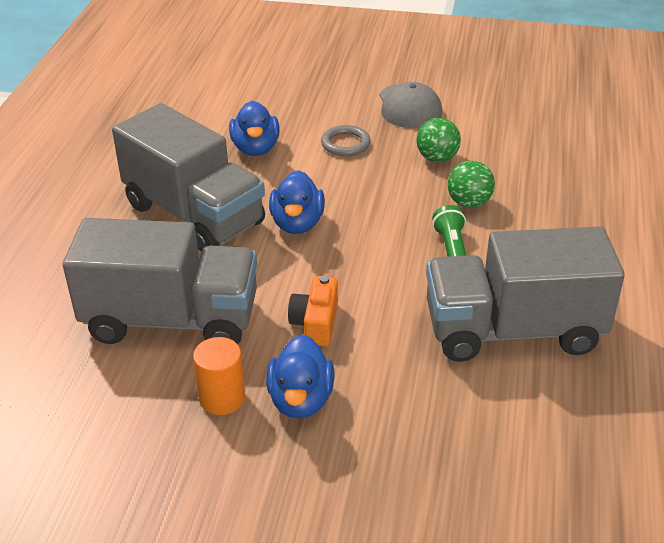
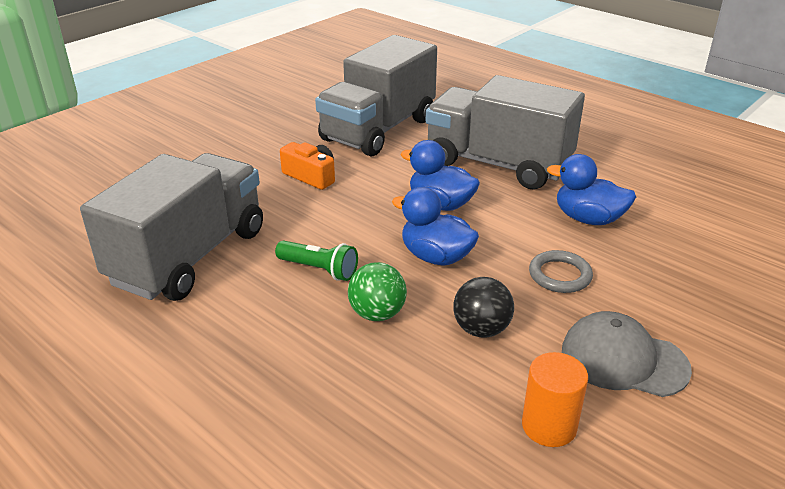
camera: 120 degrees right, 5 degrees down
grey truck [112,103,265,252] -> grey truck turned 45 degrees clockwise [425,75,585,189]
orange cylinder [193,337,245,415] -> orange cylinder moved to [522,352,588,447]
blue duck [266,334,335,419] -> blue duck moved to [392,187,479,265]
green ball [416,118,461,162] -> black ball [453,277,514,338]

